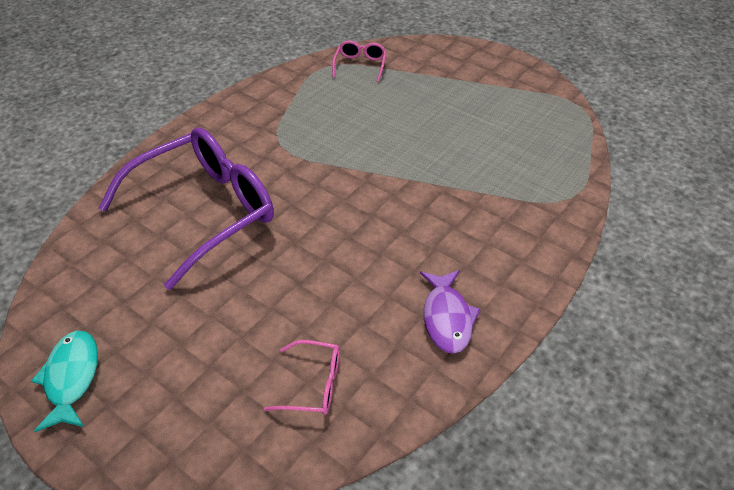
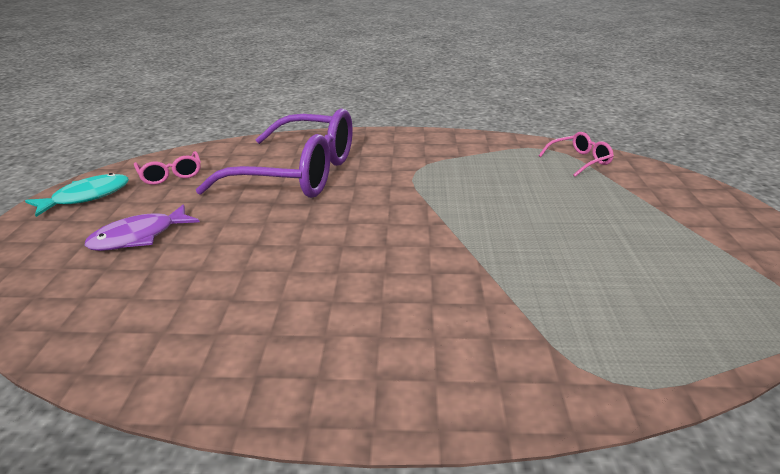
camera: 55 degrees right, 15 degrees down
pink glasses [264,340,340,415] -> pink glasses moved to [134,151,201,185]
purple fish [420,270,480,354] -> purple fish moved to [84,204,200,251]

